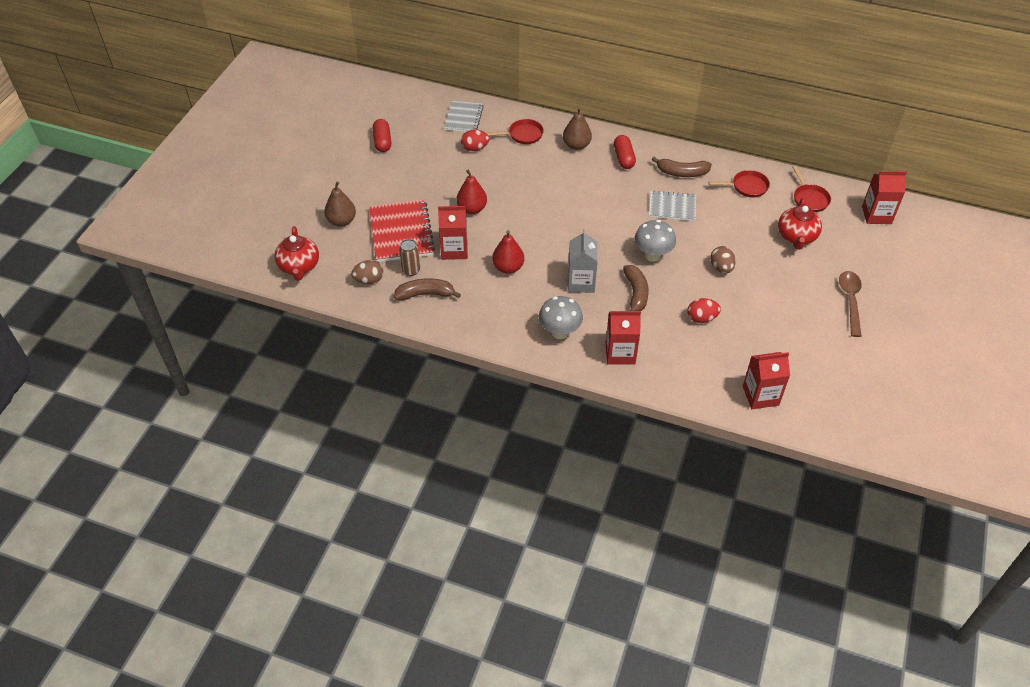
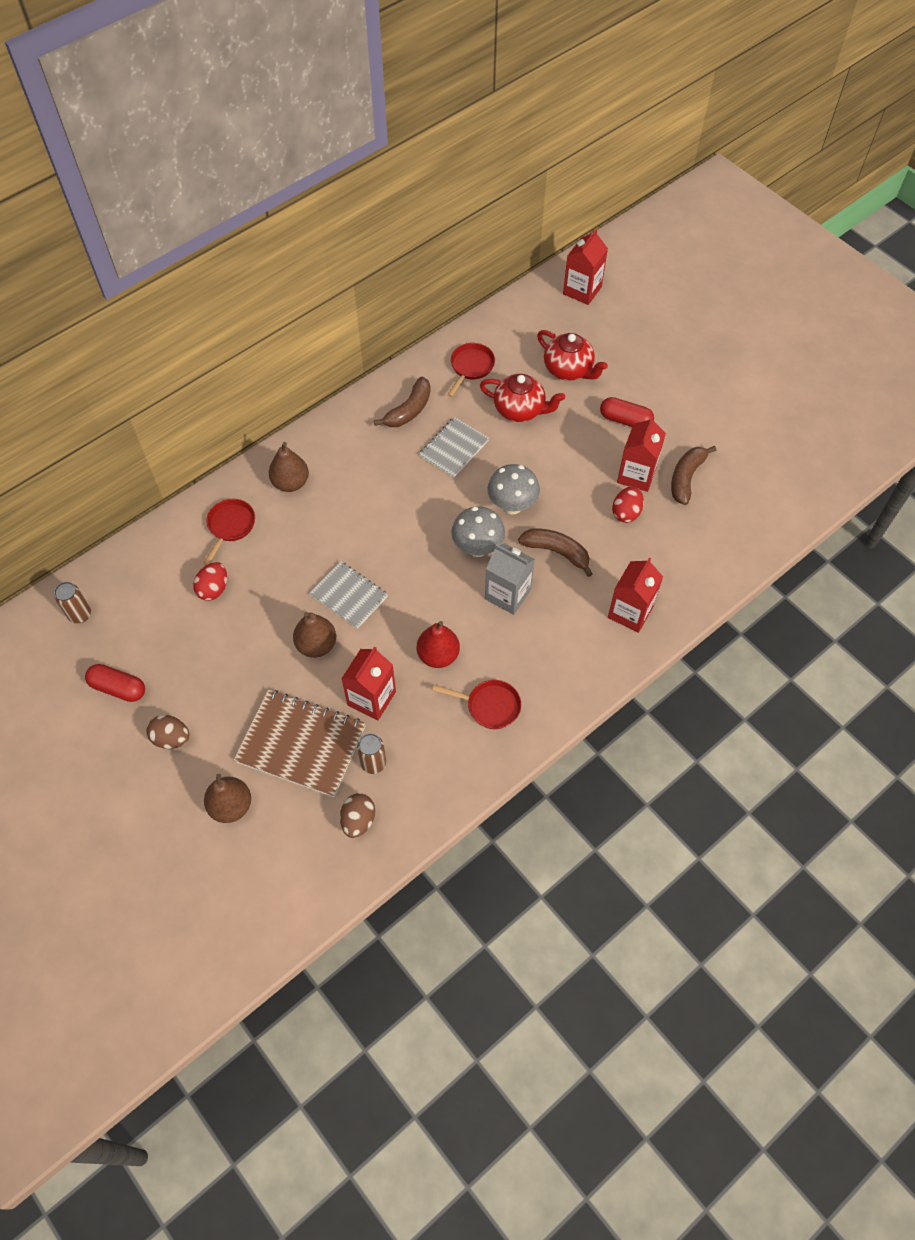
camera: 60 degrees left, 10 degrees up
red teapot [274,226,319,281] -> red teapot moved to [480,374,565,422]
red notebook [369,199,435,262] -> brown notebook [234,690,366,797]
brown banana [394,278,461,300] -> brown banana moved to [671,446,716,505]
grey notebook [444,101,484,132] -> grey notebook moved to [310,561,388,629]
red pear [457,169,487,214] -> brown pear [293,612,336,658]
grey mushroom [539,296,583,339] -> grey mushroom moved to [451,506,505,557]
red capsule [614,135,636,169] -> red capsule moved to [600,397,654,427]
brown egg [710,246,736,273] -> brown egg moved to [146,715,190,749]
red carton [743,352,790,409] -> red carton moved to [617,416,666,492]
red pan [793,166,831,212] -> red pan moved to [432,680,521,729]
brown spoon [839,271,862,337] -> none
none -> brown can [54,582,91,623]

